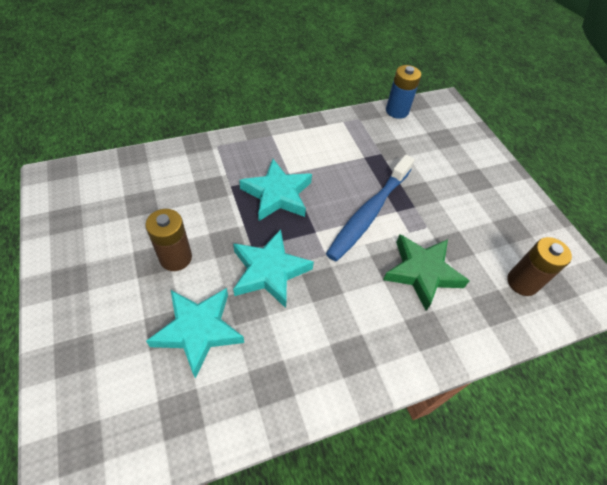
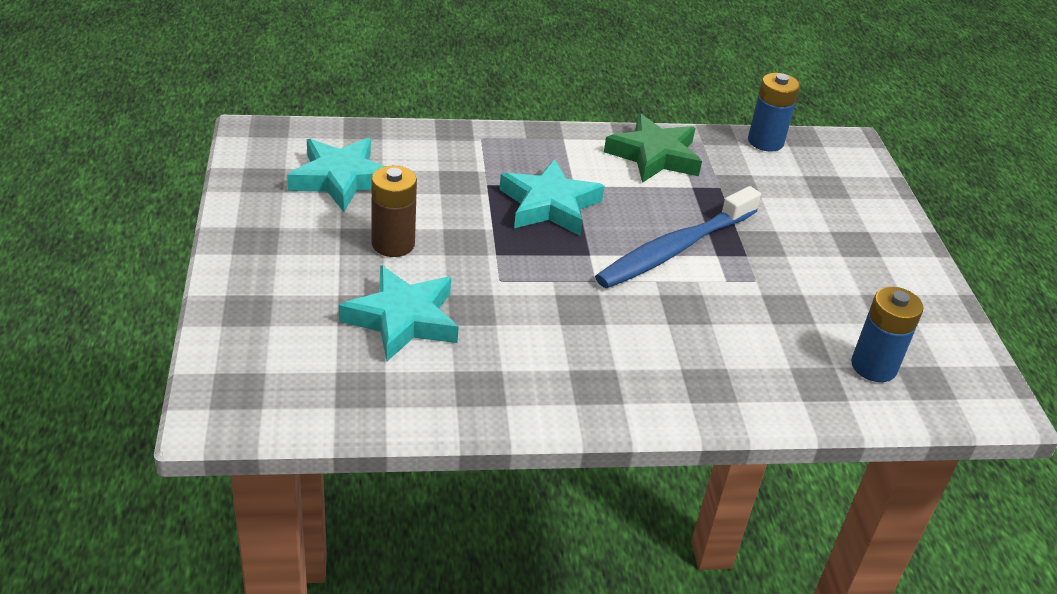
camera: 15 degrees right, 15 degrees down
turquoise star [233,229,314,308] -> turquoise star moved to [287,138,385,212]
green star [383,234,469,311] -> green star moved to [604,113,702,183]
brown battery [507,237,572,296] -> blue battery [851,287,923,382]

